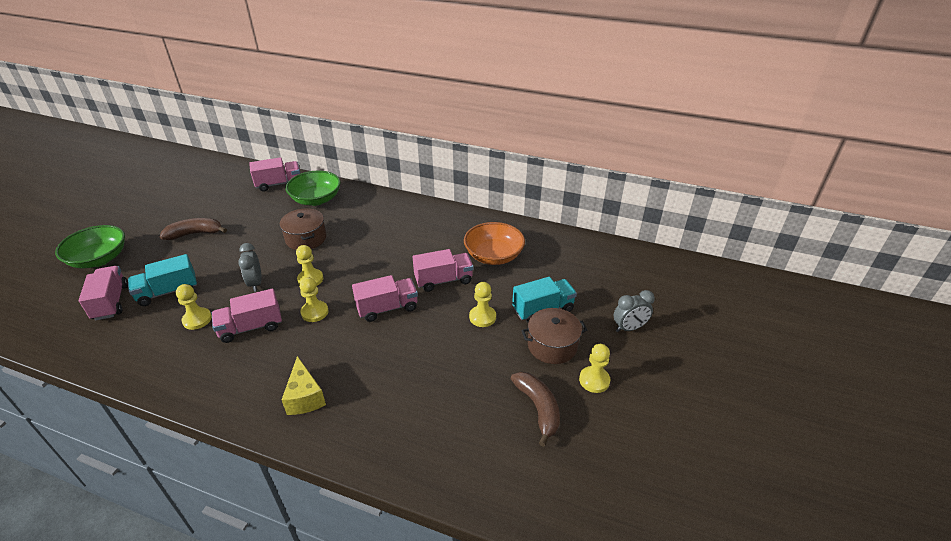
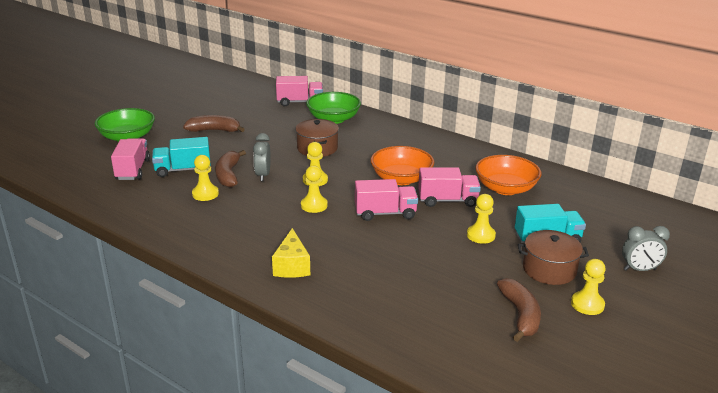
camera: 15 degrees right, 10 degrees down
pink truck [212,289,282,343] -> none
none -> brown banana [215,150,246,187]
none -> orange bowl [370,146,434,185]

